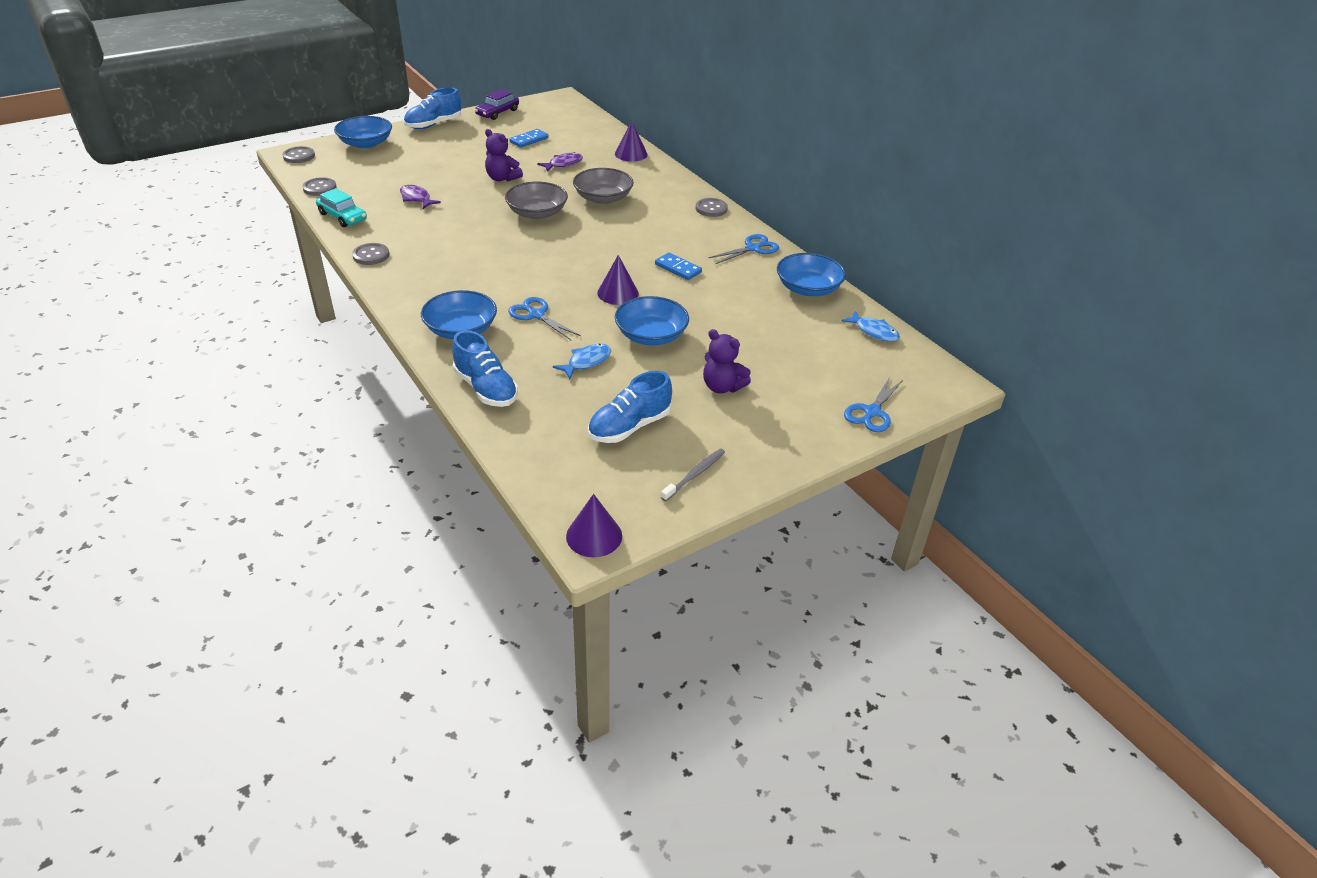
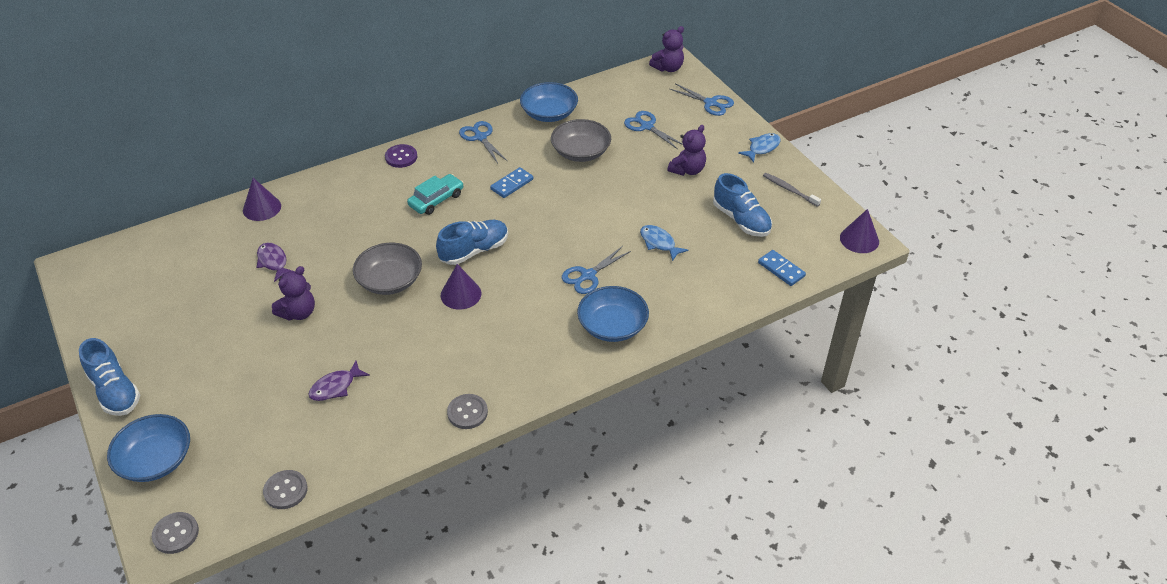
camera: 85 degrees left, 5 degrees up
turquoise car [316,188,367,227] -> turquoise car moved to [407,174,464,215]
blue shoe [452,330,518,407] -> blue shoe moved to [436,220,508,265]
purple car [475,89,519,120] -> none
blue domino [510,129,548,148] -> blue domino moved to [758,250,806,286]
grey bowl [573,168,634,204] -> grey bowl moved to [551,119,611,162]
purple cone [597,255,639,305] -> purple cone moved to [441,264,481,309]
blue bowl [615,296,689,345] -> none
grey button [696,198,728,217] -> purple button [385,144,417,168]
blue fish [841,311,900,342] -> blue fish moved to [738,133,781,163]
none -> blue scissors [624,111,683,149]
none -> purple teddy bear [649,26,684,72]

